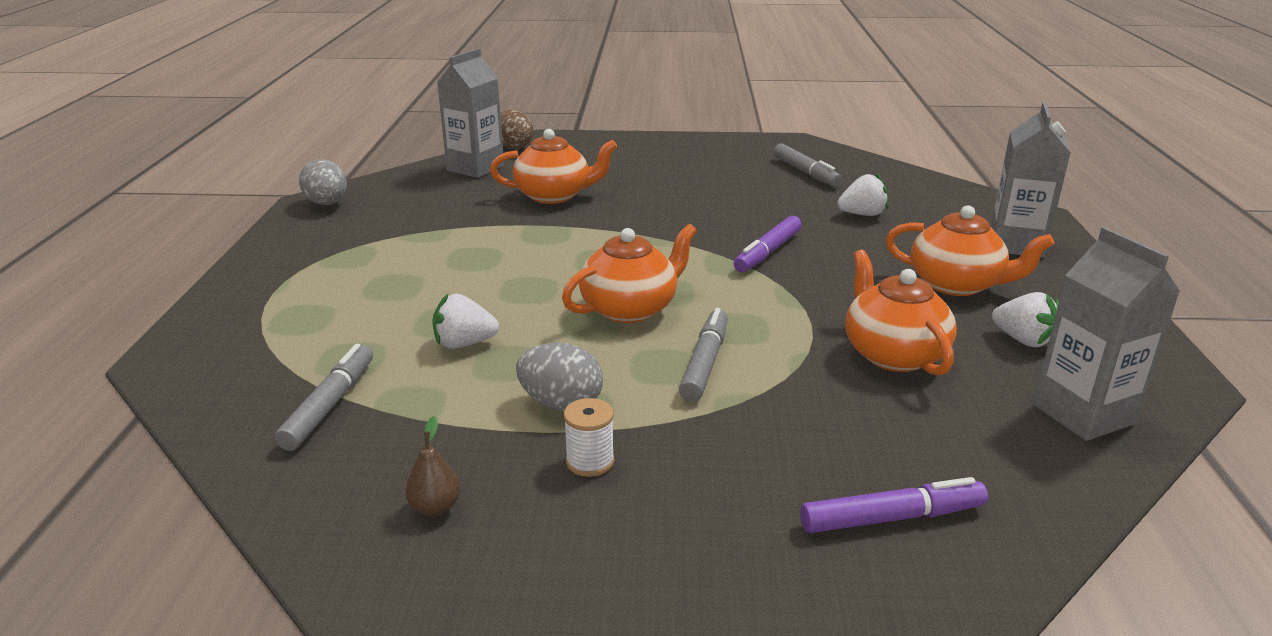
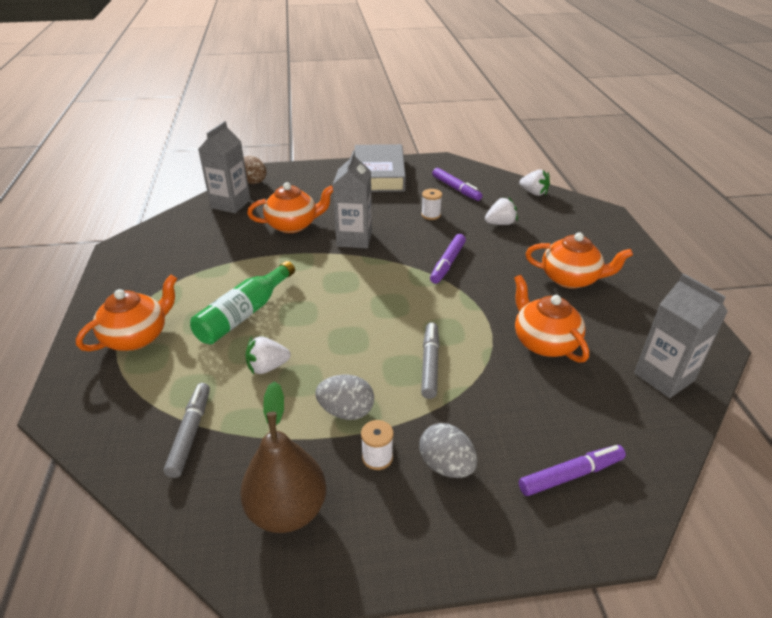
camera: 10 degrees left, 10 degrees up
grey egg [299,159,347,205] -> grey egg moved to [419,423,477,478]
brown pear [405,416,461,516] -> brown pear [240,381,326,533], size x2.34
orange teapot [562,224,697,323] -> orange teapot moved to [76,275,177,351]
grey marker [774,144,842,187] -> purple marker [432,168,482,201]
grey carton [991,102,1071,258] -> grey carton moved to [333,150,372,248]
white strawberry [992,292,1059,347] -> white strawberry moved to [519,170,550,196]
none -> green bottle [190,261,295,344]
none -> grey book [355,144,406,192]
none -> white spool [421,189,442,220]

